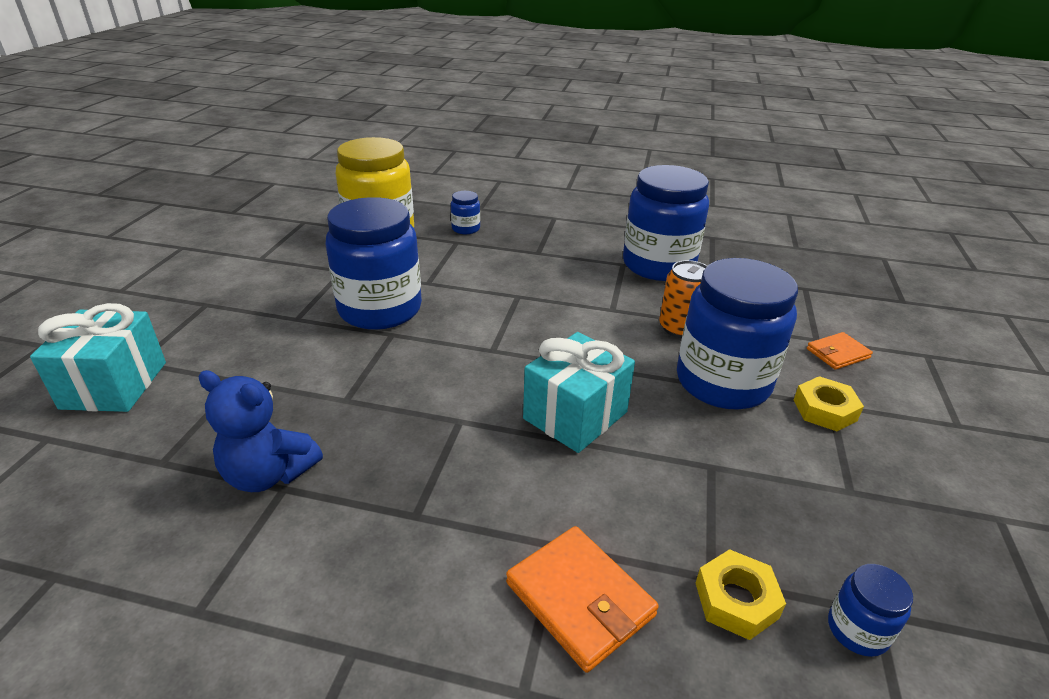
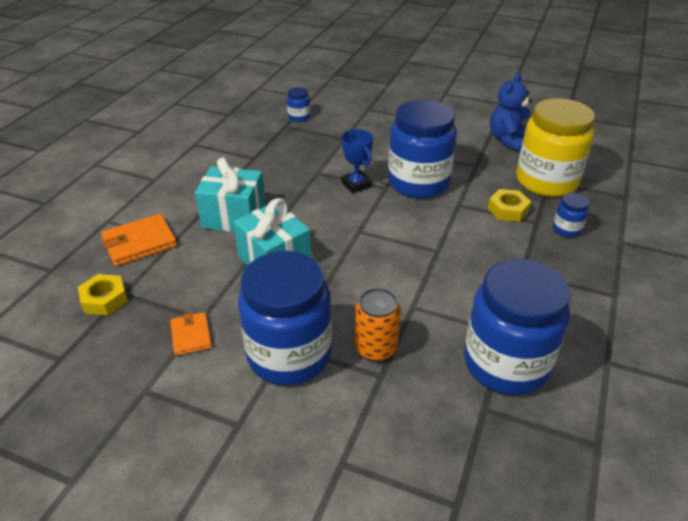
camera: 100 degrees right, 5 degrees up
turquoise gift [30,303,166,412] -> turquoise gift moved to [195,158,265,232]
blue teddy bear [199,370,323,492] -> blue teddy bear moved to [490,73,532,152]
yellow nut [794,376,864,431] -> yellow nut moved to [488,189,531,222]
orange wallet [807,332,873,370] -> orange wallet moved to [170,312,212,356]
blue jar [828,564,913,657] -> blue jar moved to [287,87,310,122]
none -> blue trophy [341,129,373,193]

